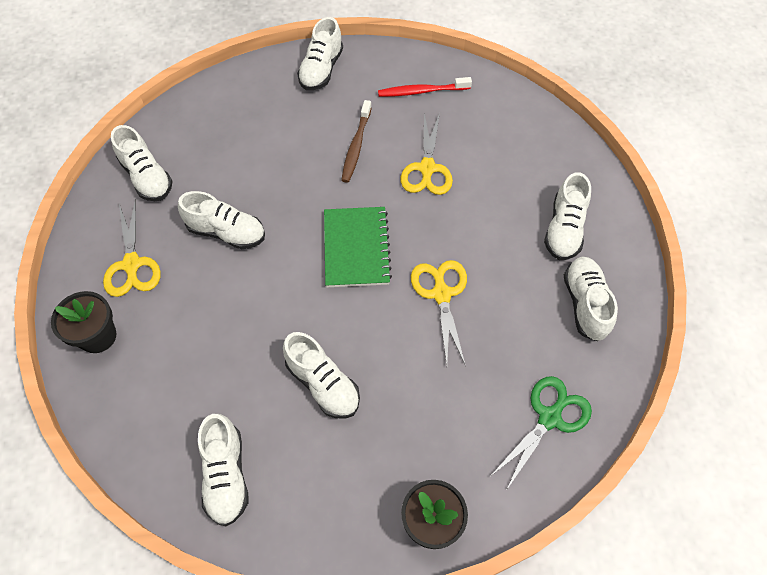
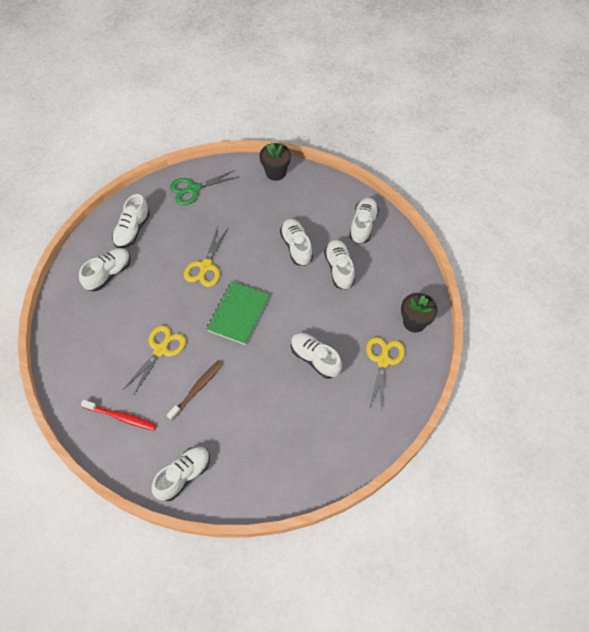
camera: 155 degrees left, 0 degrees up
white shoe [111,125,172,201] -> white shoe moved to [324,240,355,290]

